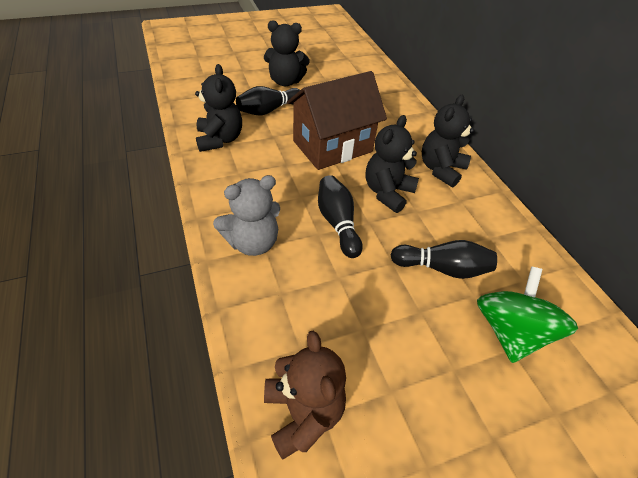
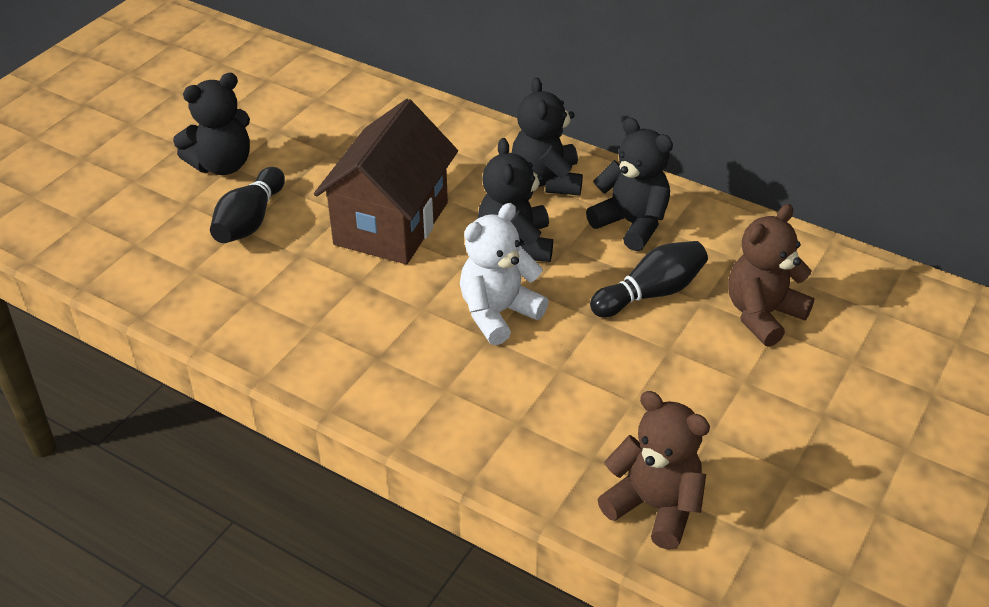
camera: 35 degrees left, 5 degrees down
black teddy bear [195,64,242,152] -> black teddy bear moved to [586,117,673,251]
grey teddy bear [213,175,280,256] -> none
black bowling pin [318,175,363,258] -> white teddy bear [460,203,549,345]
green spinning top [477,266,578,363] -> brown teddy bear [728,204,815,347]

